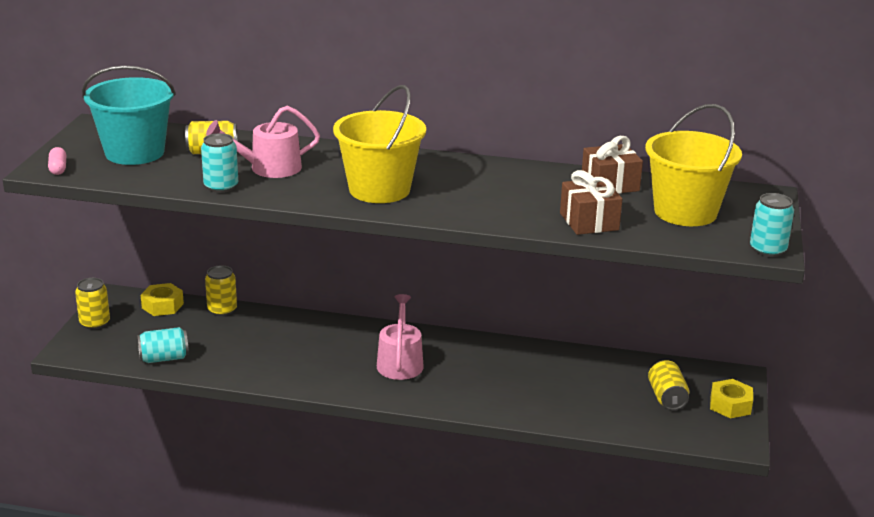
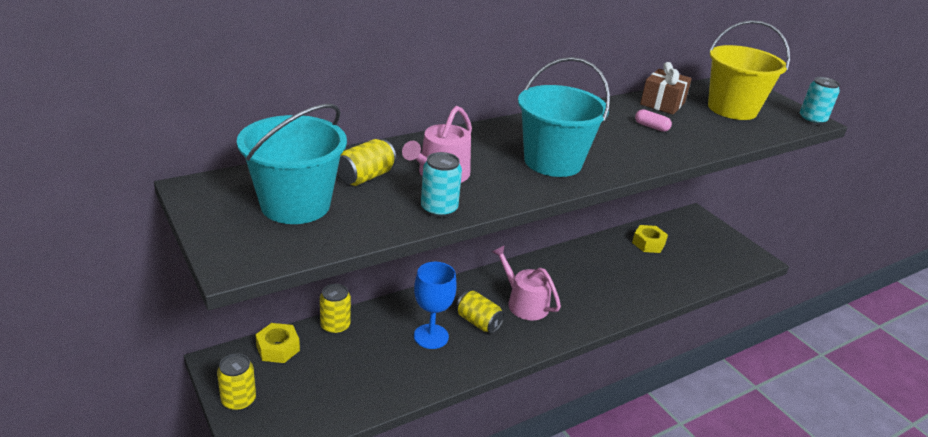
camera: 45 degrees left, 5 degrees up
pink capsule [48,147,66,175] -> pink capsule moved to [635,109,672,132]
turquoise can [137,327,189,363] -> none
yellow bucket [333,85,426,203] -> turquoise bucket [518,57,610,177]
brown gift [560,170,622,235] -> none
yellow can [648,360,689,410] -> yellow can moved to [456,291,505,333]
yellow nut [710,379,753,418] -> yellow nut moved to [632,225,668,253]
none -> blue goblet [414,262,457,349]

